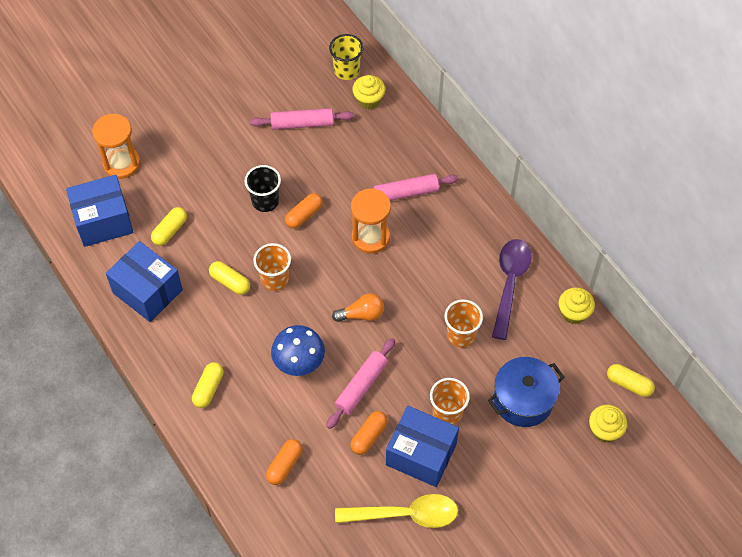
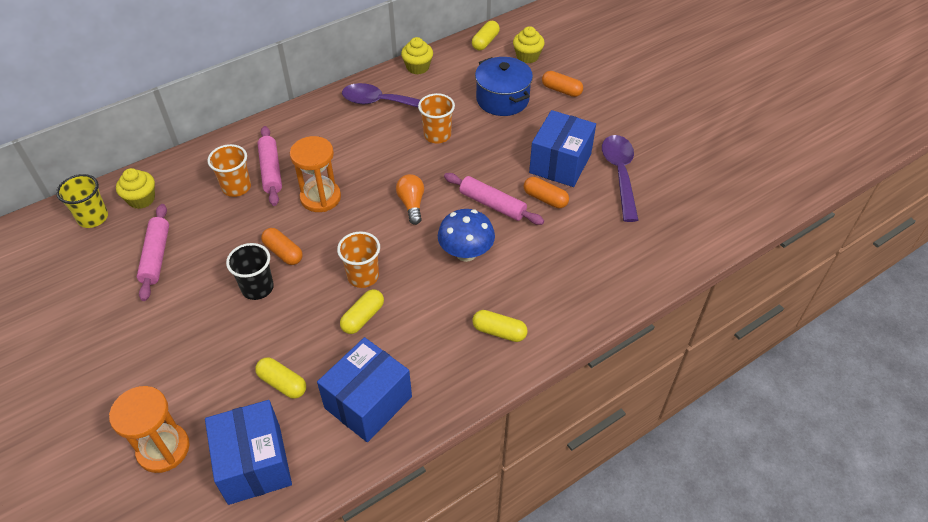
camera: 90 degrees left, 10 degrees down
orange capsule [266,439,303,485] -> orange capsule moved to [542,71,583,97]
yellow spoon [335,494,458,528] -> purple spoon [602,135,638,222]
orange cup [430,378,470,425] -> orange cup moved to [207,144,251,197]

